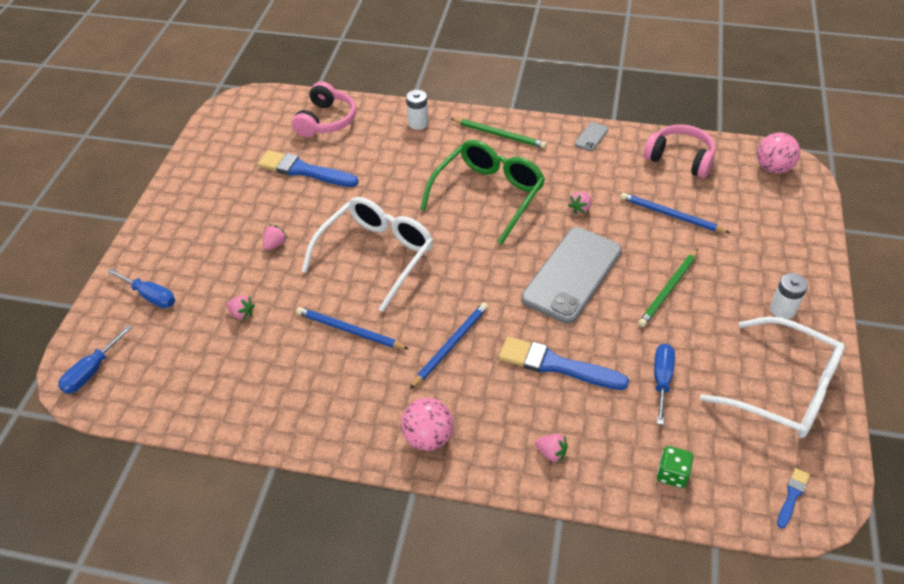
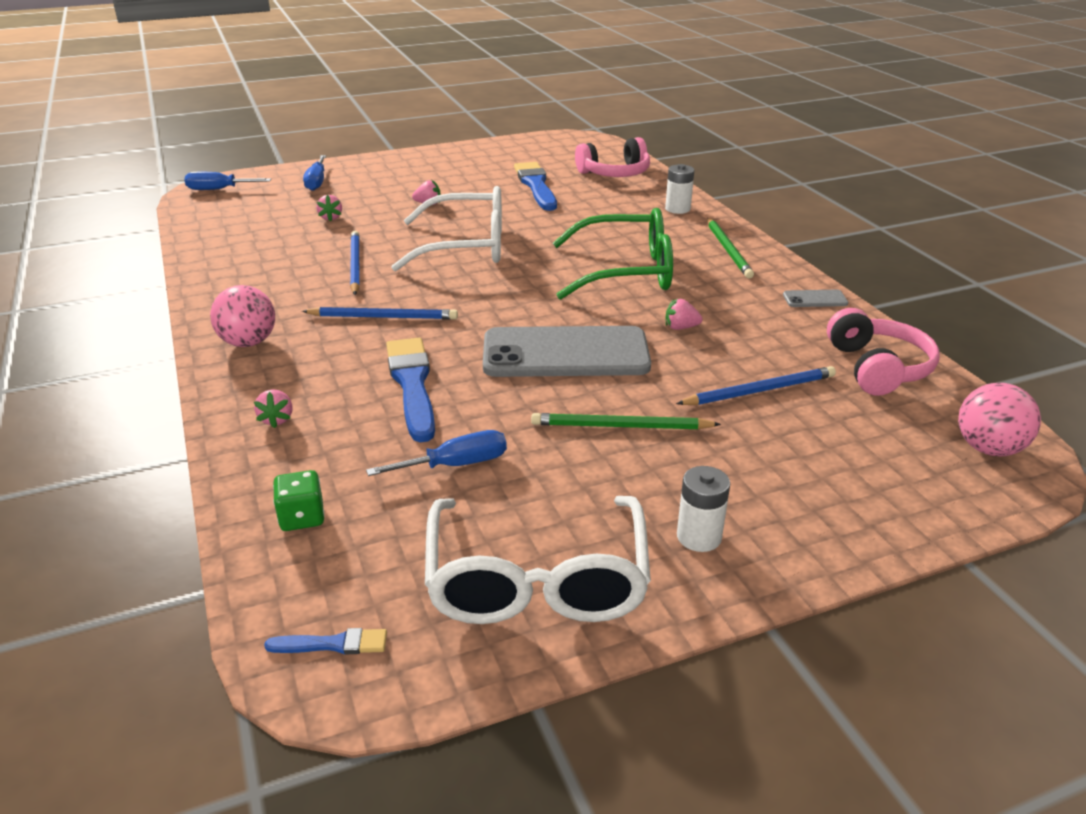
camera: 55 degrees right, 15 degrees down
blue pencil [620,193,730,233] -> blue pencil turned 75 degrees clockwise [676,366,836,405]

